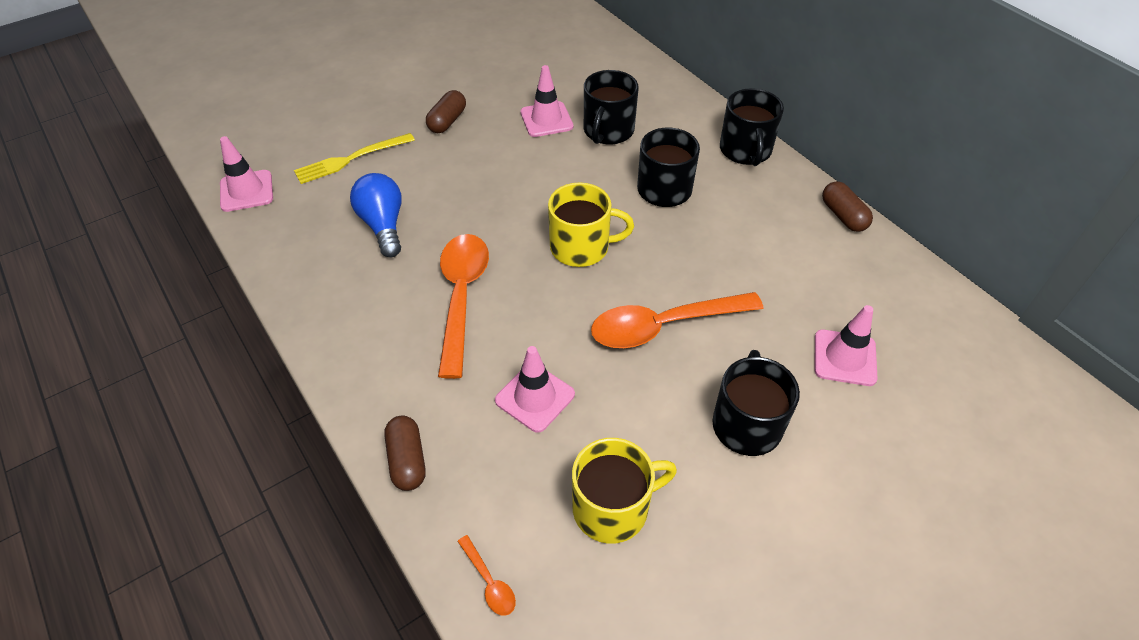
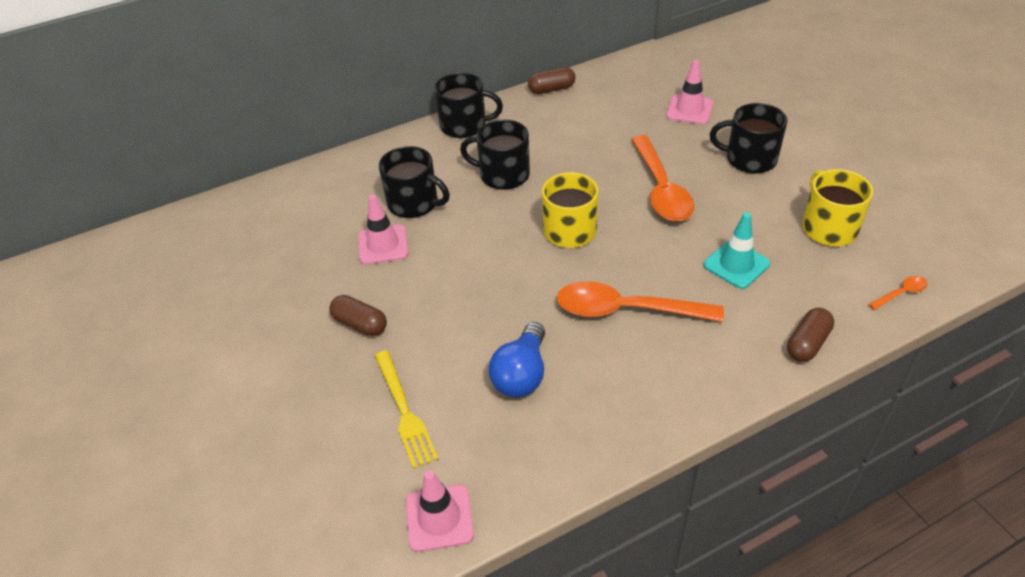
camera: 80 degrees left, 5 degrees down
blue light bulb [350,173,402,257] -> blue light bulb turned 60 degrees counterclockwise [489,322,545,397]
brown capsule [384,415,425,491] -> brown capsule turned 45 degrees counterclockwise [787,308,834,362]
pink traffic cone [495,346,575,433] -> turquoise traffic cone [704,212,770,289]

